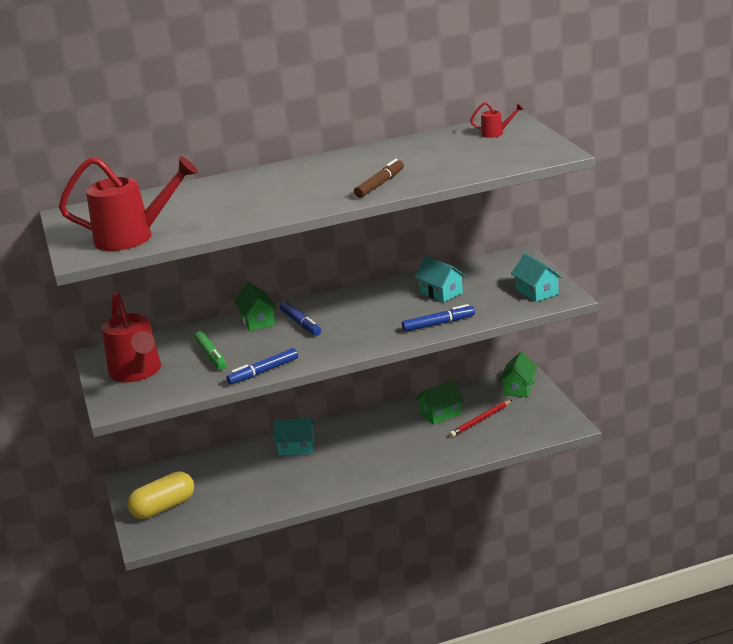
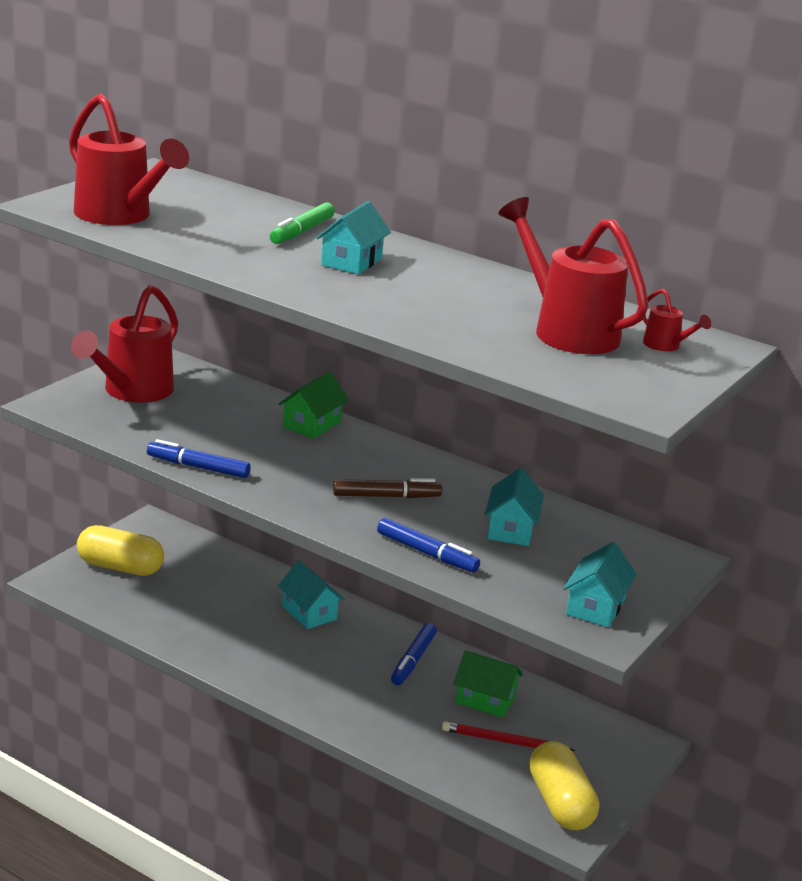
camera: 45 degrees right, 0 degrees up
green marker [194,331,227,370] -> green marker moved to [270,202,335,244]
blue marker [280,302,321,336] -> blue marker moved to [391,623,437,685]
brown marker [354,159,404,198] -> brown marker moved to [333,478,442,498]
green house [499,352,538,397] -> none
none -> turquoise house [316,201,391,274]
none -> red watering can [498,197,649,354]
none -> yellow capsule [529,741,599,830]

